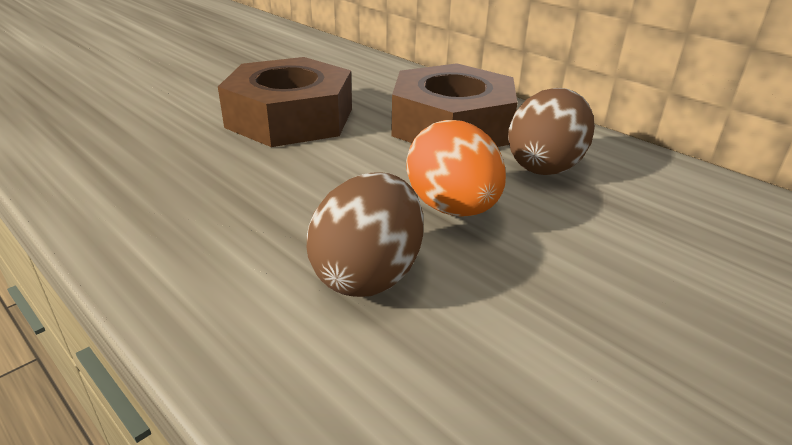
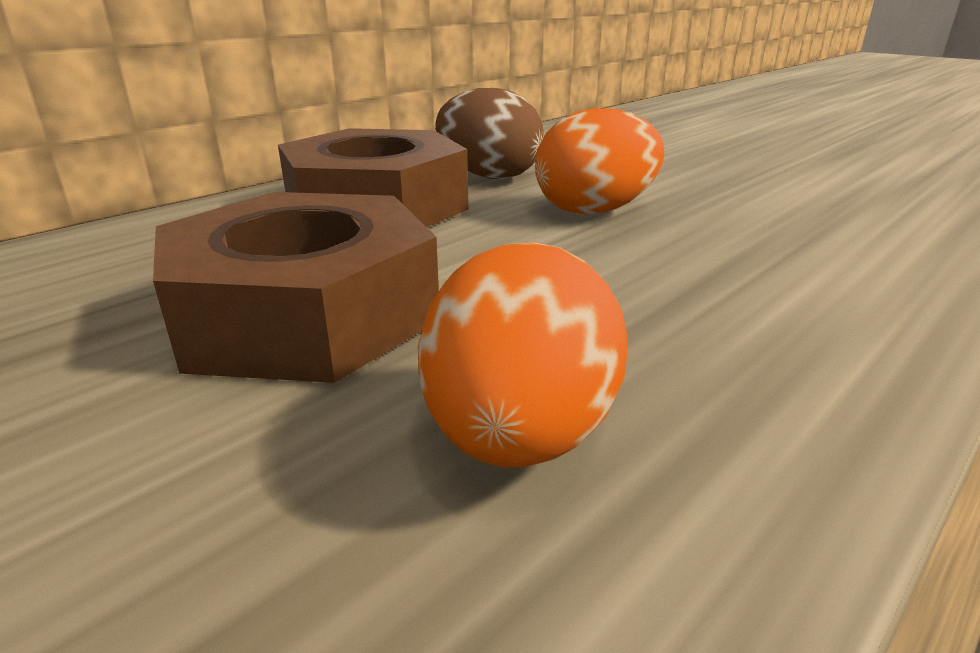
camera: 90 degrees left, 5 degrees down
brown egg [307,172,423,297] -> none
none -> orange egg [418,242,628,467]

